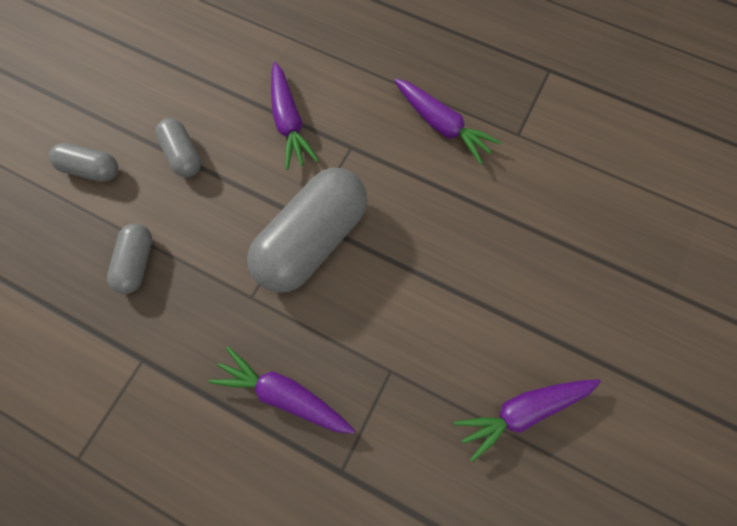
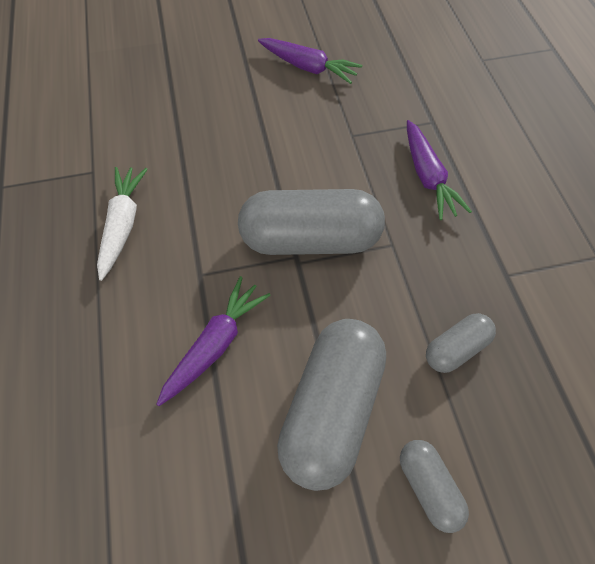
camera: 130 degrees left, 10 degrees down
grey capsule [155,118,201,177] -> grey capsule [277,319,386,491], size x1.99
purple carrot [394,79,501,164] -> white carrot [97,167,148,281]

